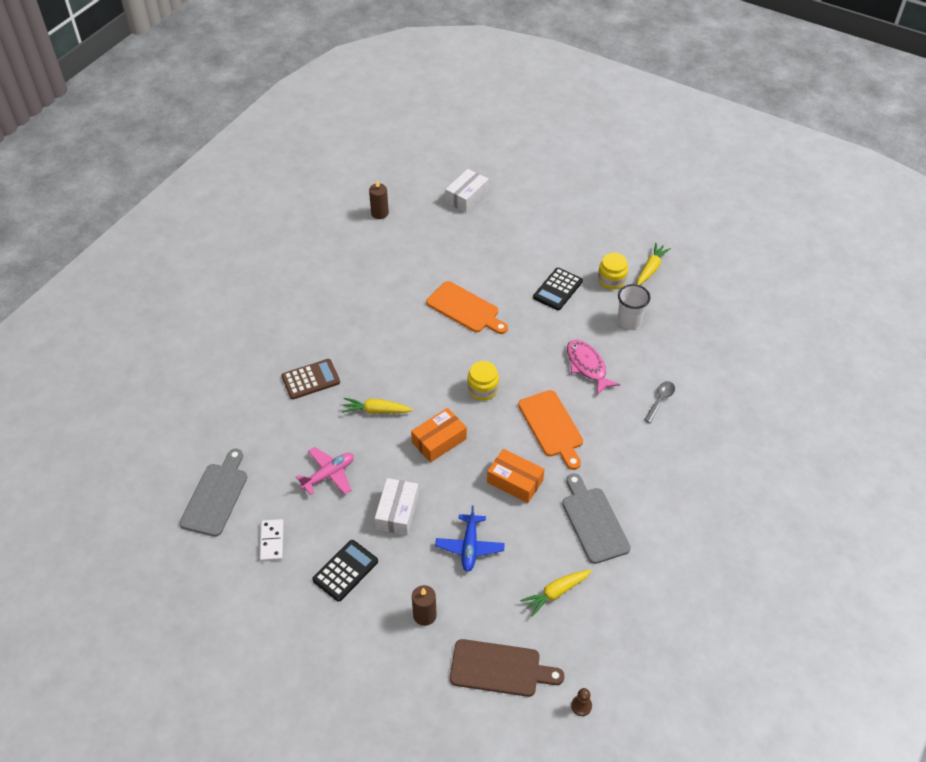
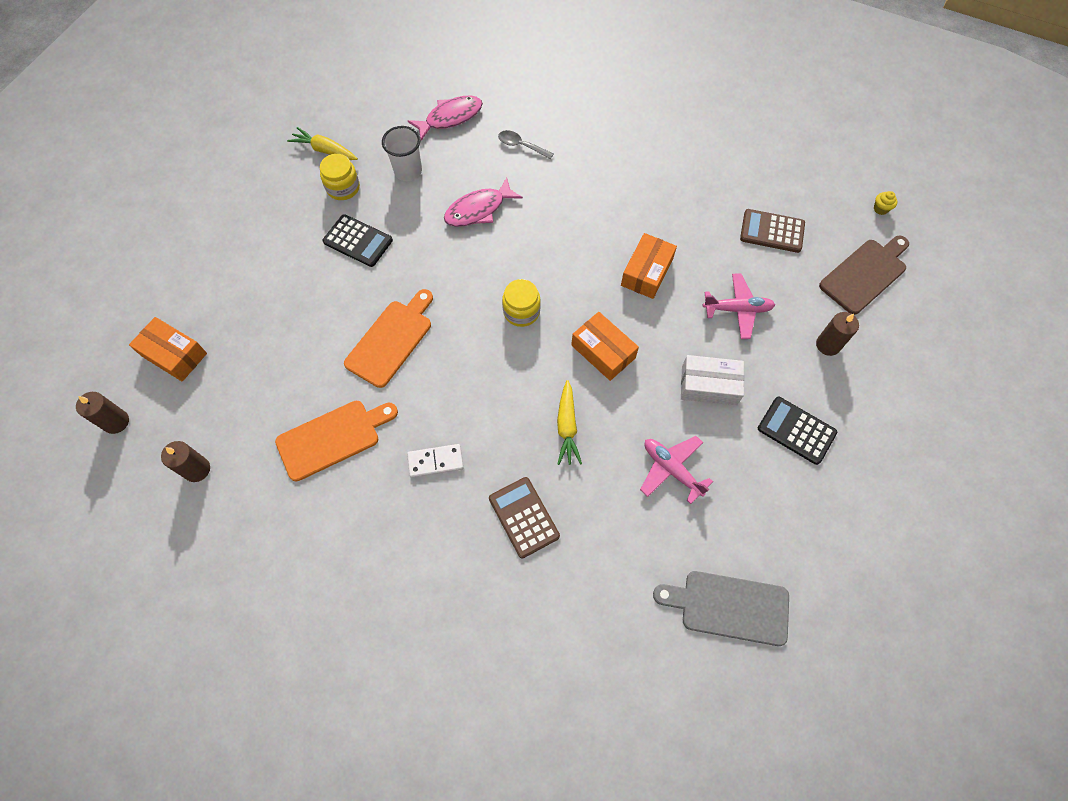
camera: 95 degrees left, 15 degrees up
white domino [259,519,284,562] -> white domino moved to [407,444,463,478]
blue plane [435,505,505,572] -> pink plane [702,274,775,339]
white box [445,169,489,212] -> orange box [129,317,207,382]
brown cutting board [450,639,564,697] -> brown cutting board turned 45 degrees clockwise [819,235,909,315]
orange cutting board [518,390,583,470] -> orange cutting board moved to [275,401,398,481]
yellow carrot [520,570,592,617] -> brown calculator [740,209,805,253]
grey cutting board [562,473,631,564] -> none
brown pawn [571,688,592,716] -> yellow cupcake [874,191,897,215]
none -> brown candle [76,392,129,434]
none -> pink fish [408,95,483,141]

